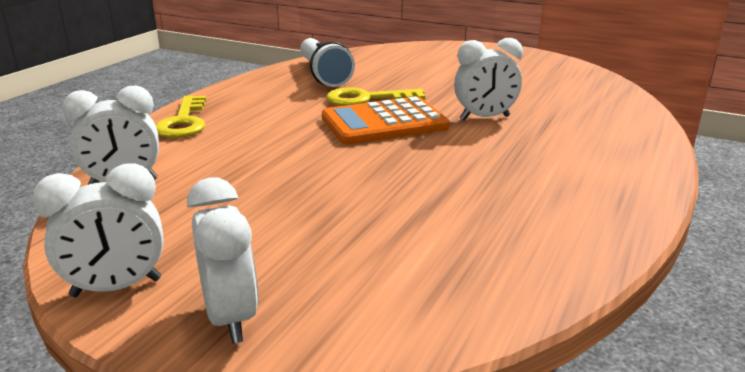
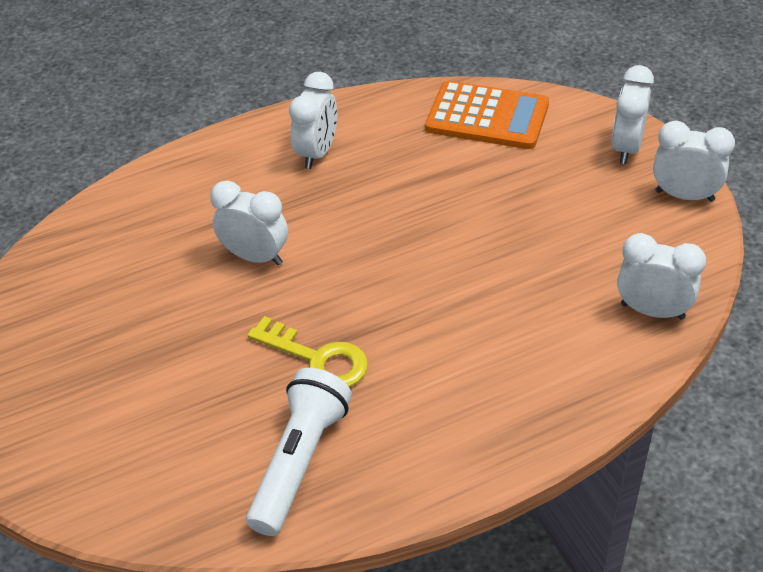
camera: 140 degrees left, 20 degrees up
yellow key [155,95,207,138] -> none
orange calculator [322,96,450,144] -> orange calculator moved to [425,81,549,149]
none -> white clock [289,72,337,169]

